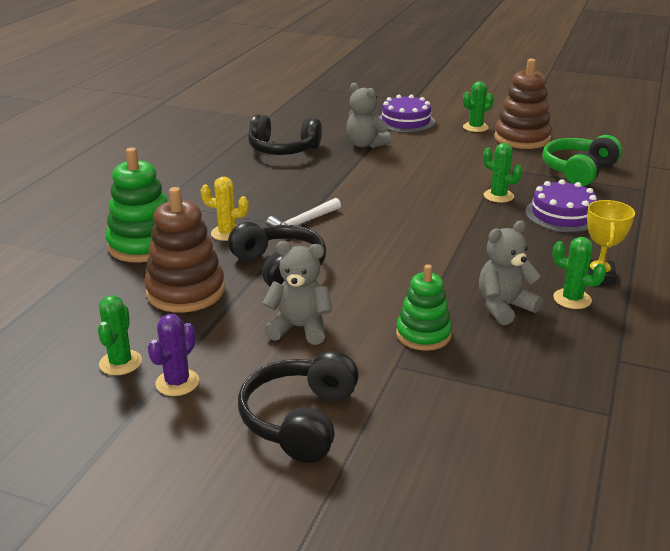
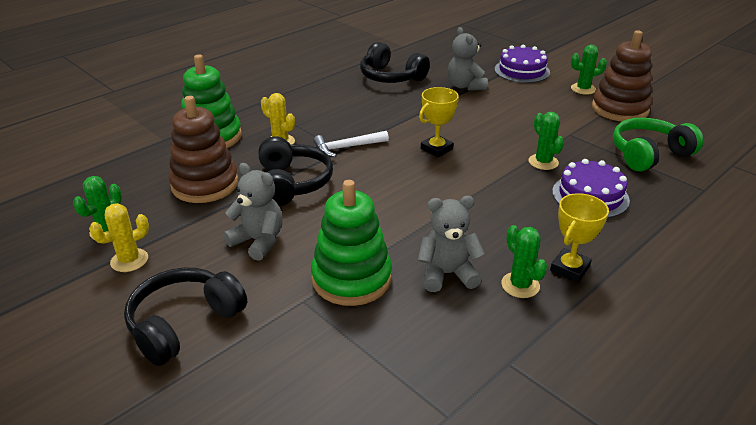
camera: 25 degrees right, 5 degrees up
purple cactus [148,314,199,396] -> yellow cactus [89,203,149,272]
green stacking toy [396,264,452,351] -> green stacking toy [311,180,392,306], size x1.53
none -> yellow trophy [419,87,459,158]

